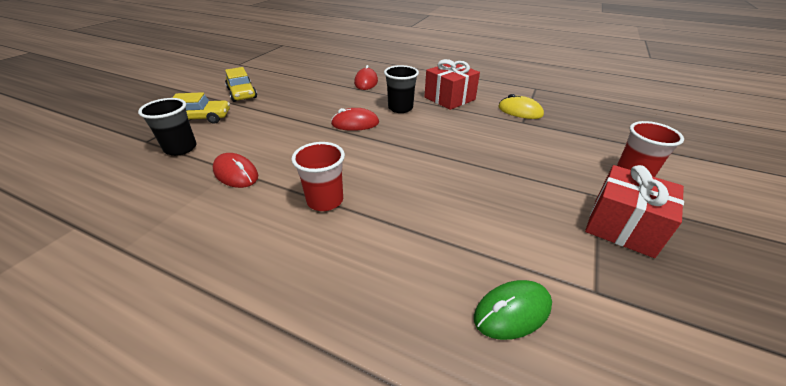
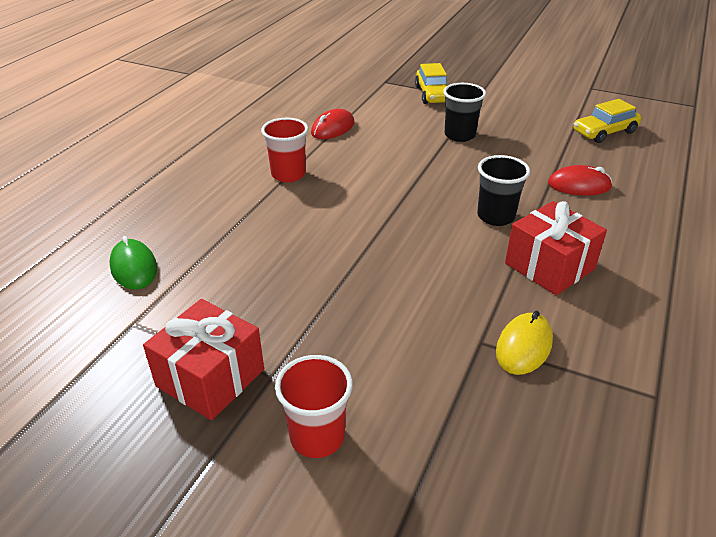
camera: 90 degrees right, 0 degrees up
black cup [138,98,197,156] -> black cup moved to [443,83,486,142]
yellow car [225,67,257,102] -> yellow car moved to [574,99,641,143]
red mouse [331,108,379,131] -> none

